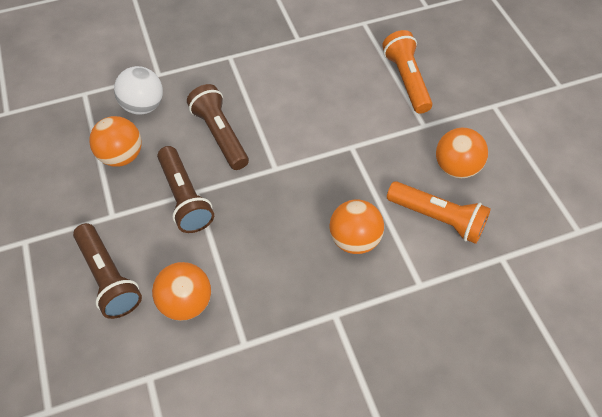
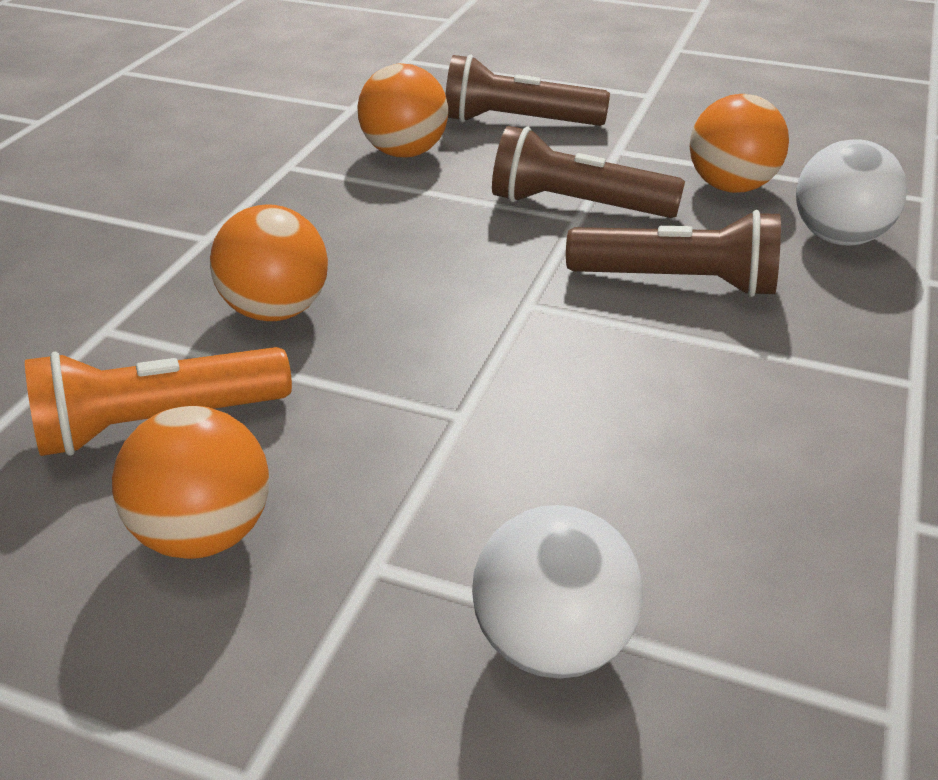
camera: 130 degrees right, 20 degrees down
orange flashlight [382,30,433,114] -> white ball [472,505,643,679]

